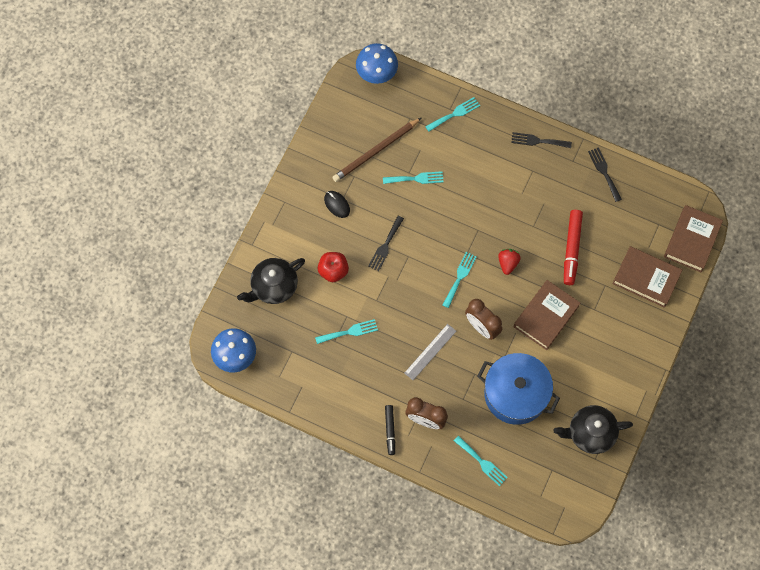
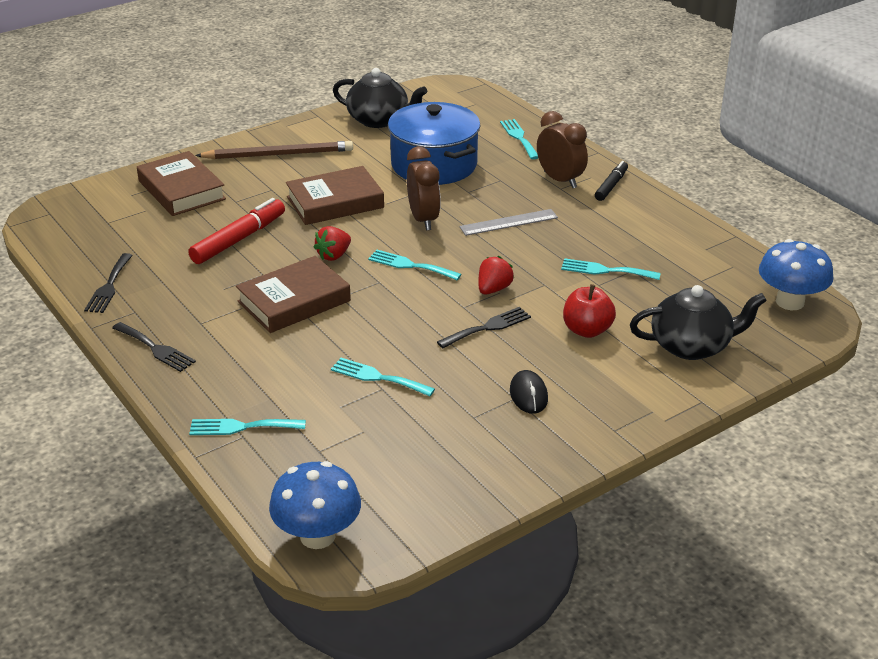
camera: 150 degrees left, 35 degrees down
brown pencil [332,118,421,182] -> brown pencil moved to [195,141,353,159]
turquoise fork [443,252,477,308] -> turquoise fork turned 60 degrees clockwise [368,250,462,280]
brown book [664,205,723,272] -> brown book moved to [236,256,351,333]
none -> red strawberry [478,256,514,295]

